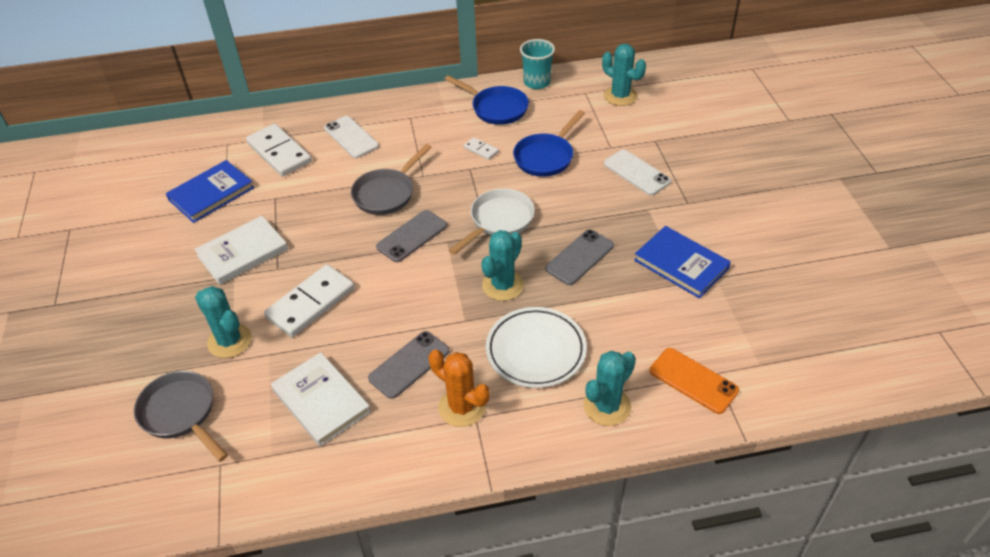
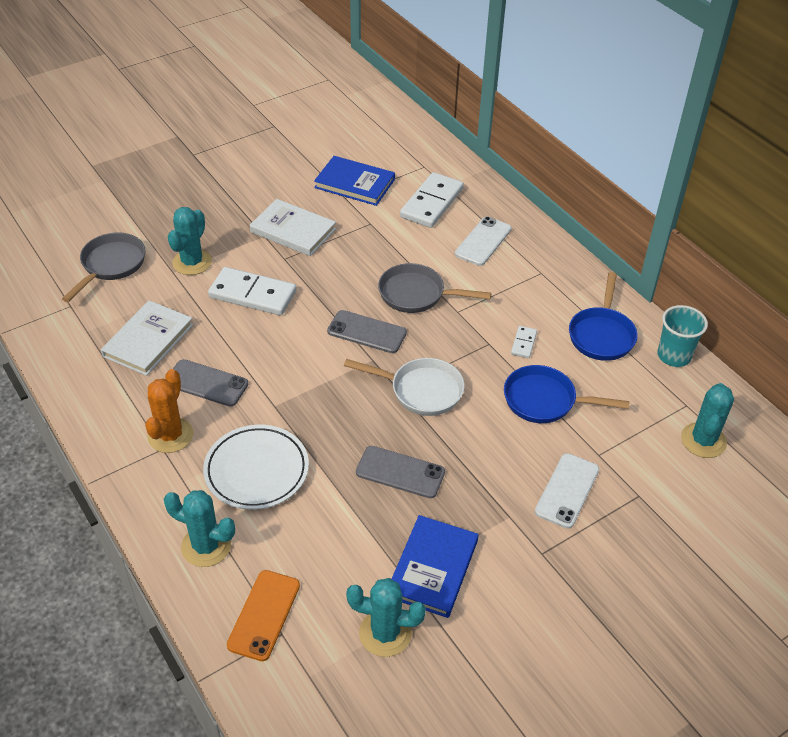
camera: 65 degrees right, 0 degrees up
turquoise cactus [481,230,524,301] -> turquoise cactus moved to [346,578,426,657]

